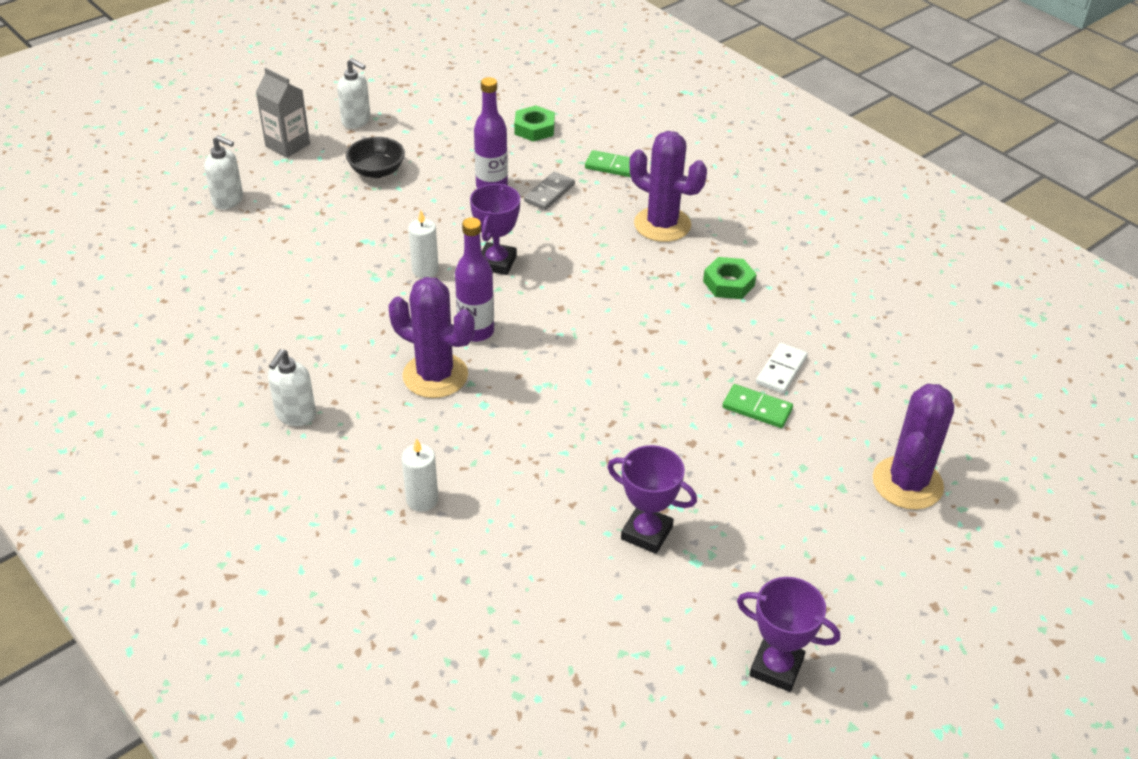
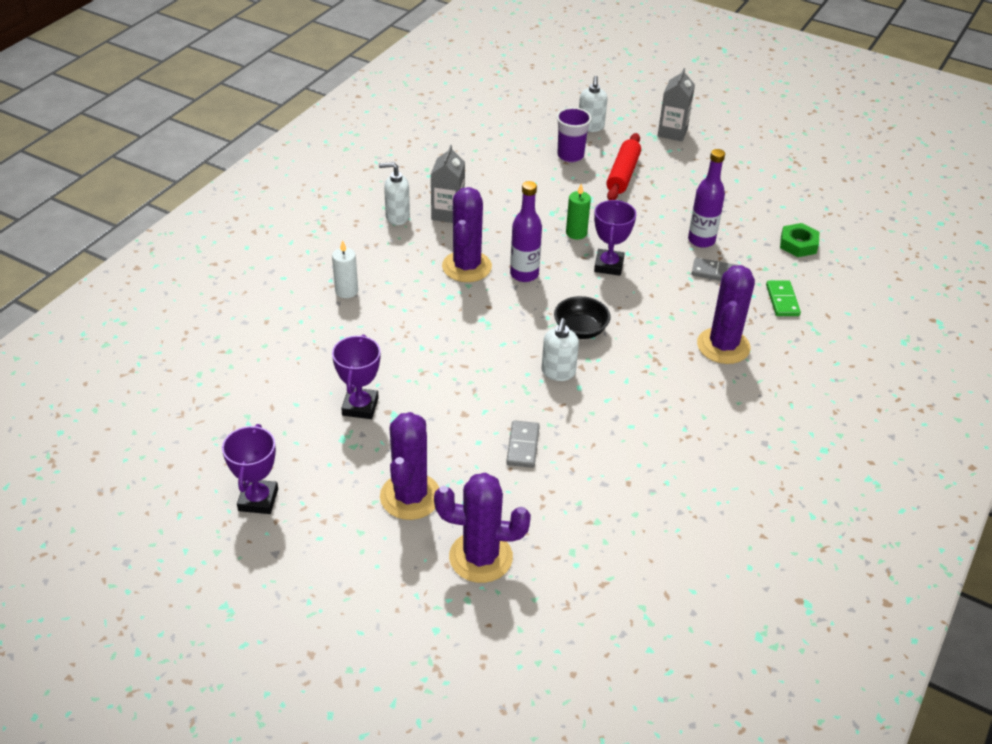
camera: 70 degrees right, 0 degrees up
white soap dispenser [337,58,371,129] -> white soap dispenser moved to [541,318,579,381]
black bowl [346,137,405,178] -> black bowl moved to [554,296,610,339]
white candle [408,210,439,278] -> green candle [566,184,591,240]
purple trophy [470,184,520,275] -> purple trophy turned 75 degrees counterclockwise [594,200,636,276]
green nut [703,257,757,299] -> none
green domino [723,384,793,428] -> grey domino [506,420,540,468]
white domino [756,343,808,394] -> none
none -> purple cactus [380,412,440,520]
none -> grey carton [431,145,465,223]
none -> purple cup [556,107,592,162]
none -> red rolling pin [606,133,641,200]

